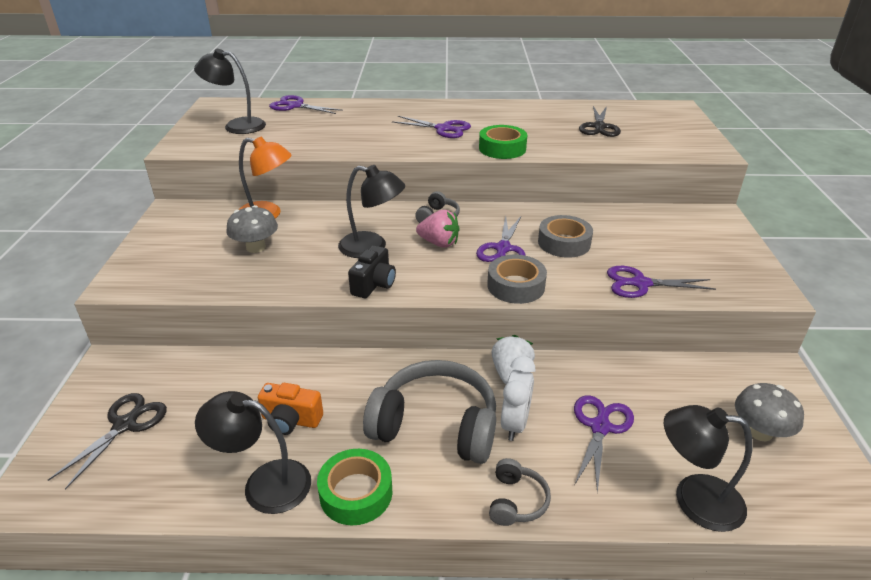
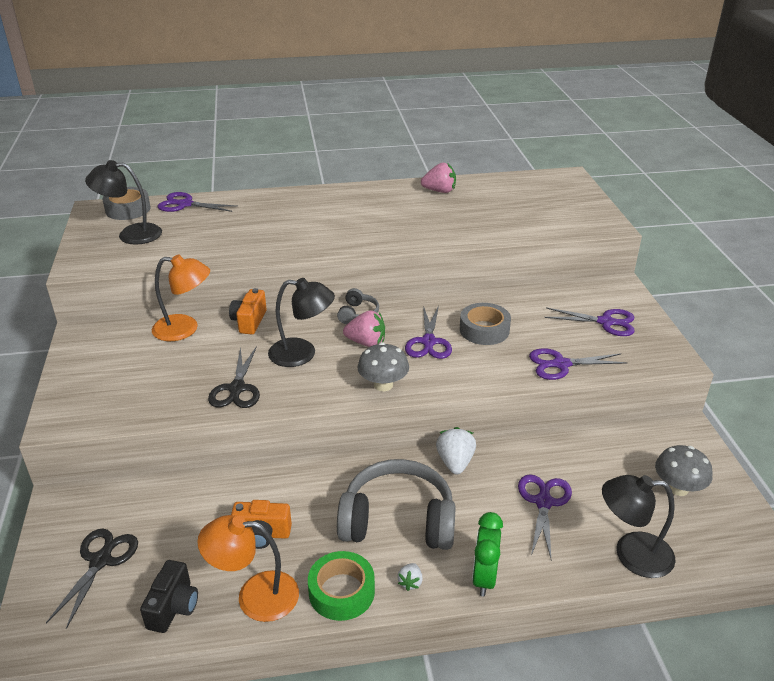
camera: 10 degrees left, 0 degrees up
black lamp [195,391,311,514] -> orange lamp [197,515,299,622]
grey mushroom [226,205,278,253] -> grey mushroom moved to [358,343,409,391]
black camera [348,245,396,298] -> black camera moved to [140,560,198,633]
purple scissors [392,116,471,138] -> purple scissors moved to [544,307,635,336]
green tape [479,125,527,159] -> none
grey tape [487,255,547,304] -> grey tape moved to [102,187,151,220]
grey headphones [489,458,551,526] -> green clock [472,512,503,597]
white clock [501,356,535,441] -> none
black scissors [579,106,621,137] -> black scissors moved to [208,346,260,408]
none -> orange camera [229,288,267,334]
none -> white strawberry [397,563,423,591]
none -> pink strawberry [421,163,456,193]

